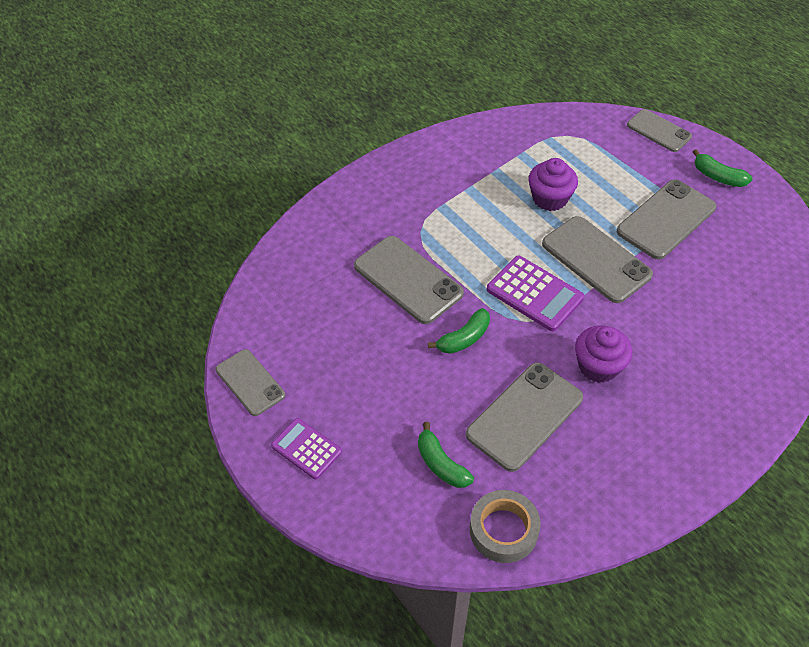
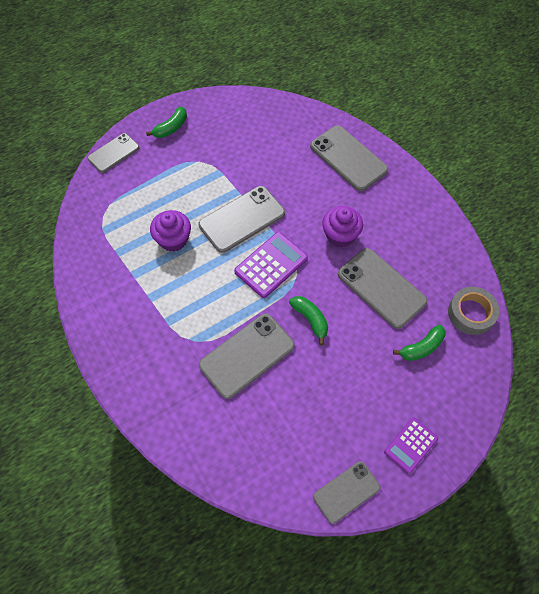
camera: 85 degrees left, 10 degrees up
grey phone [617,179,716,260] -> grey phone moved to [310,125,388,191]

